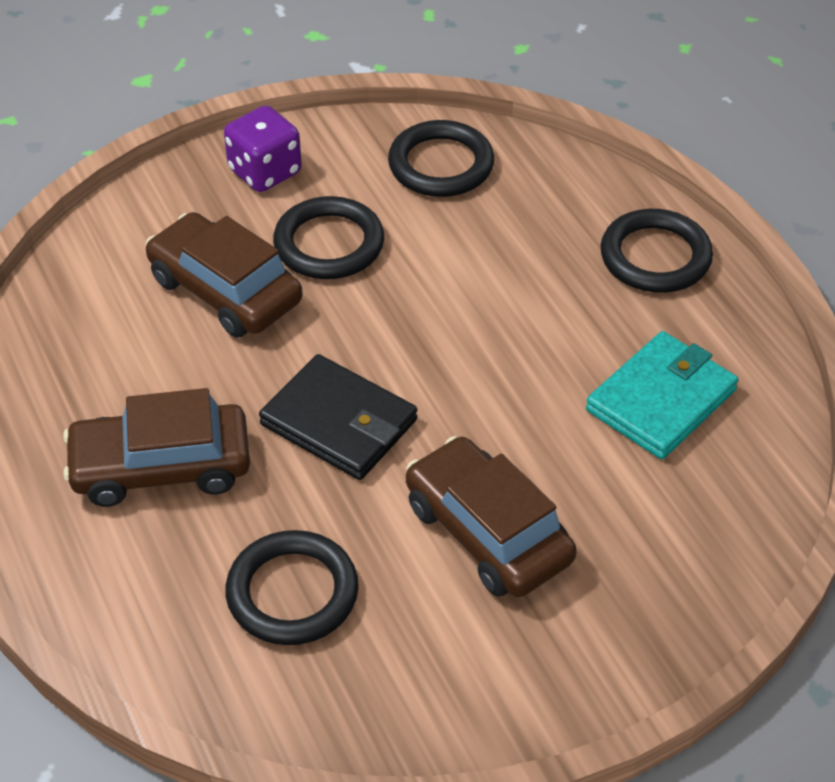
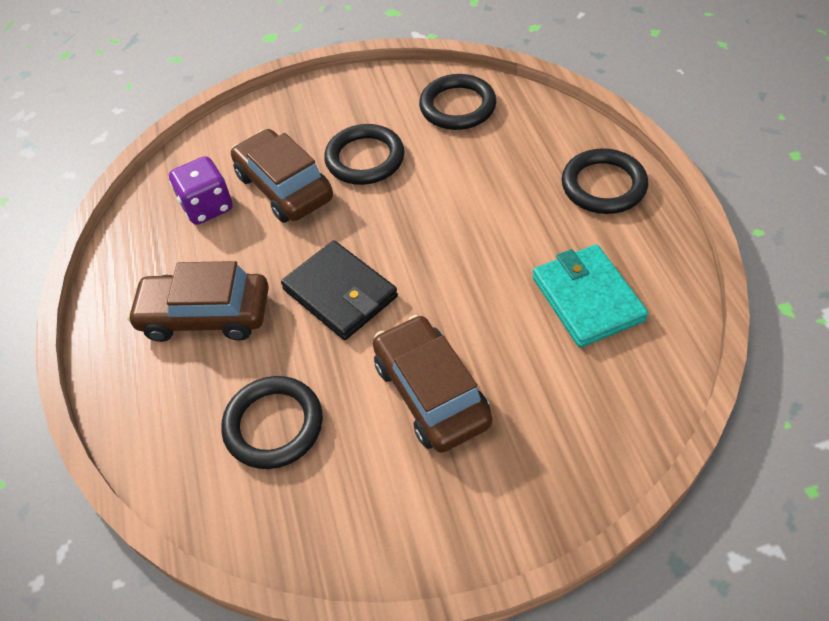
camera: 15 degrees right, 5 degrees up
purple dice [224,105,302,192] -> purple dice moved to [169,156,233,225]
turquoise wallet [586,331,738,459] -> turquoise wallet turned 75 degrees counterclockwise [532,244,648,348]

